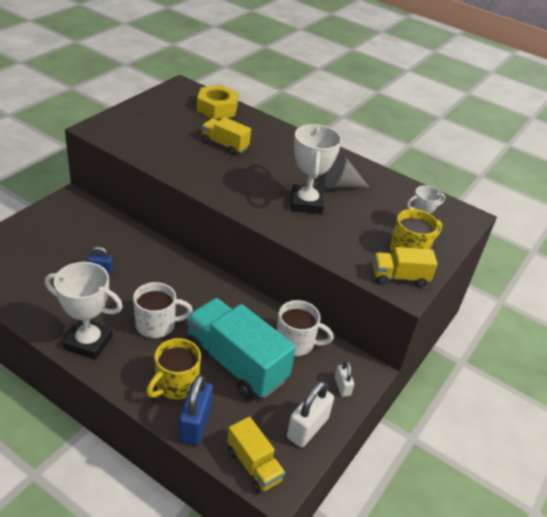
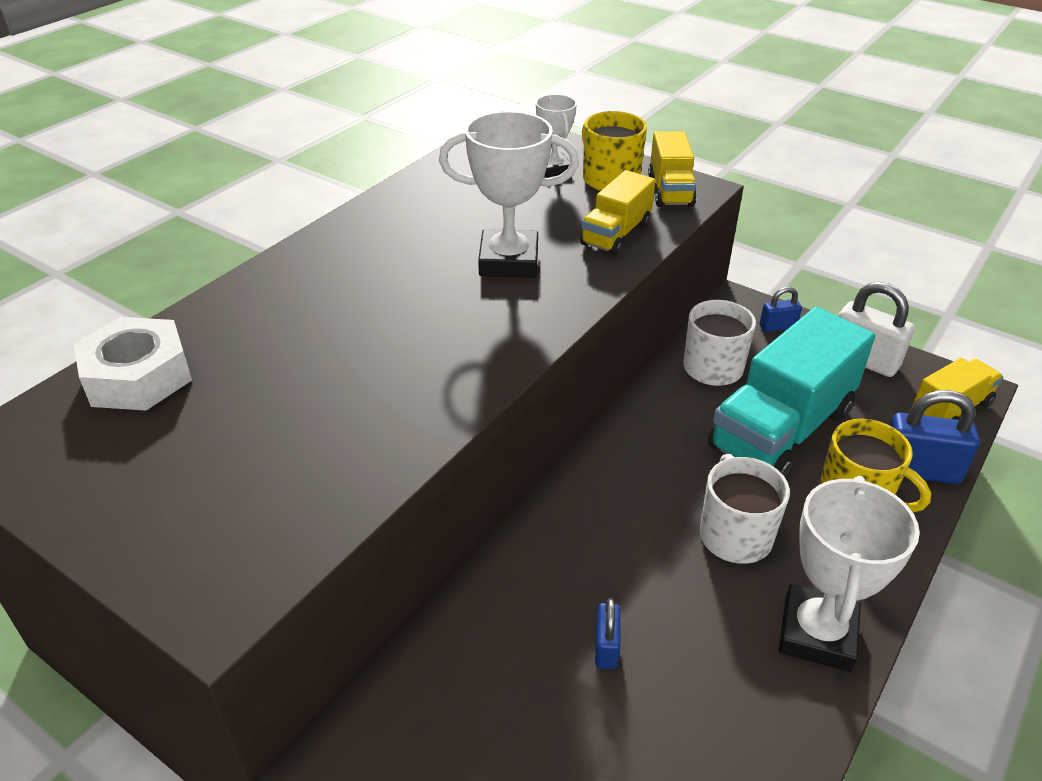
camera: 85 degrees left, 0 degrees up
yellow nut [197,85,239,119] -> white nut [74,317,192,411]
yellow truck [202,117,251,155] -> yellow truck moved to [580,170,655,256]
grey cone [325,154,369,188] -> none
white padlock [335,361,354,397] -> blue padlock [760,287,802,332]

